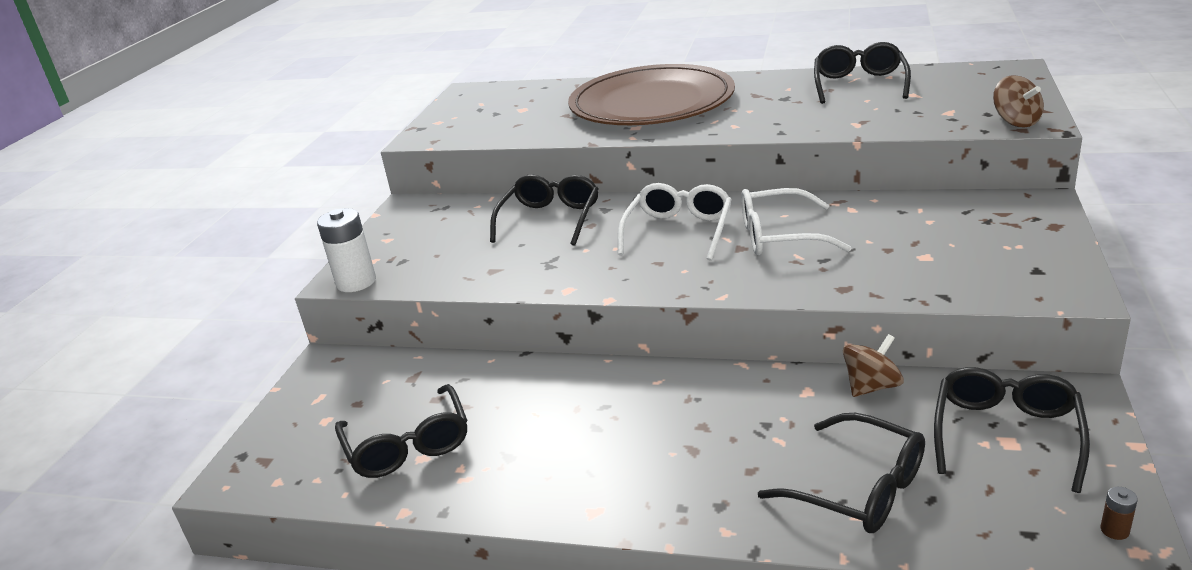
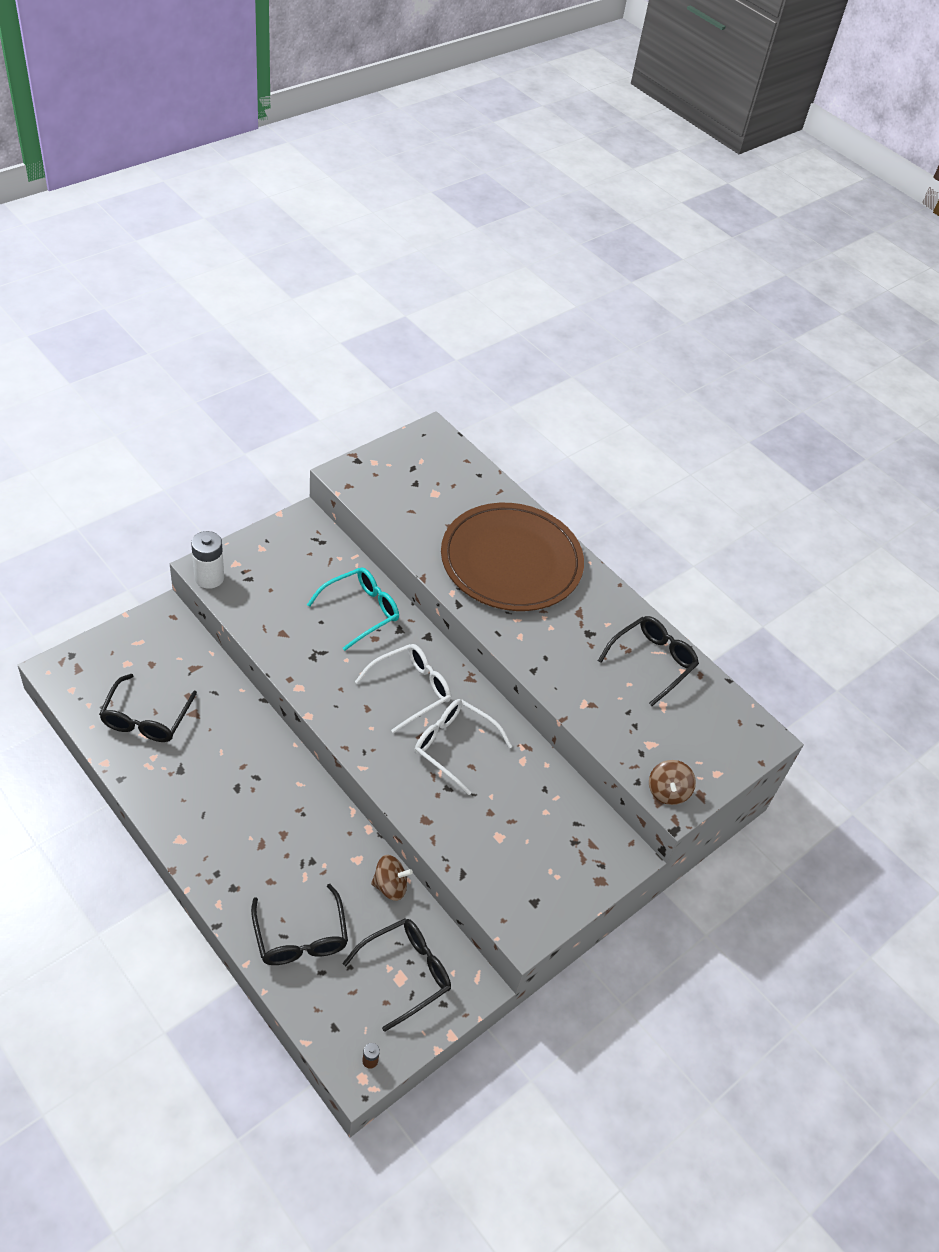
camera: 25 degrees right, 20 degrees up
black glasses [490,174,599,246] -> turquoise glasses [307,568,399,651]

